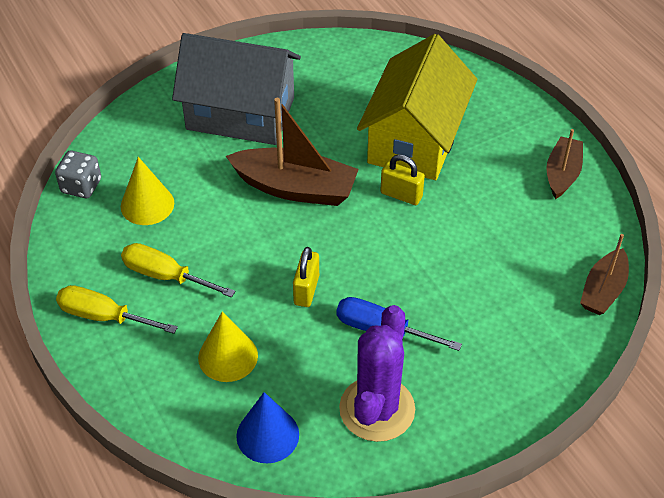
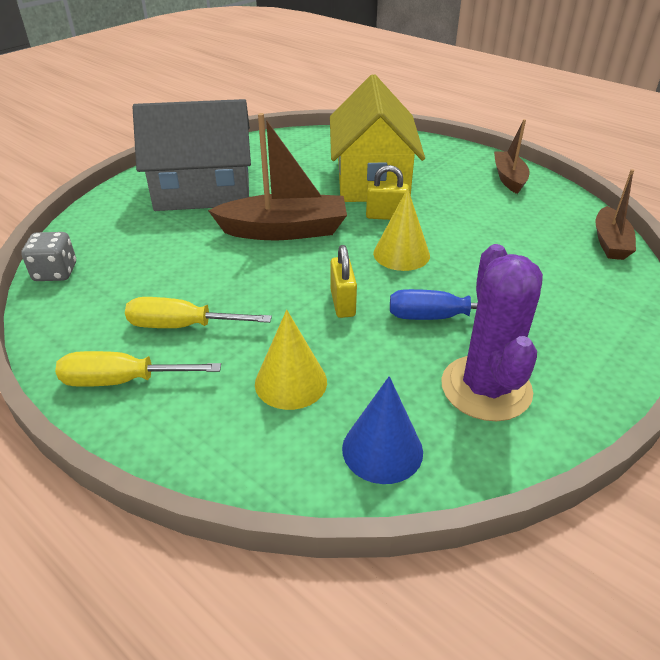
camera: 20 degrees left, 10 degrees down
yellow cone [121,157,174,225] -> yellow cone moved to [373,188,430,271]

